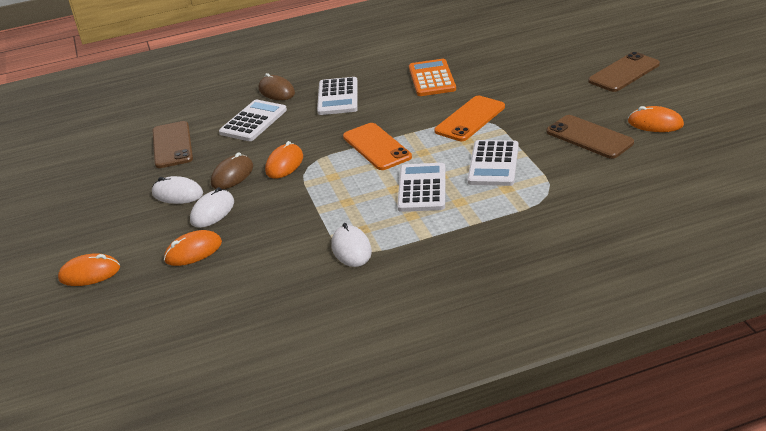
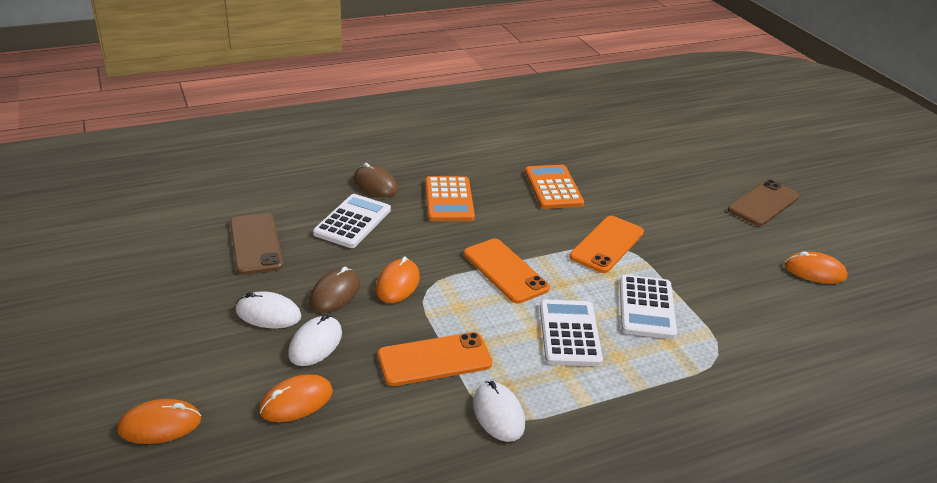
camera: 10 degrees left, 0 degrees up
white calculator [317,77,358,115] -> orange calculator [425,176,475,221]
brown phone [547,115,634,159] -> none
none -> orange phone [378,332,492,386]

